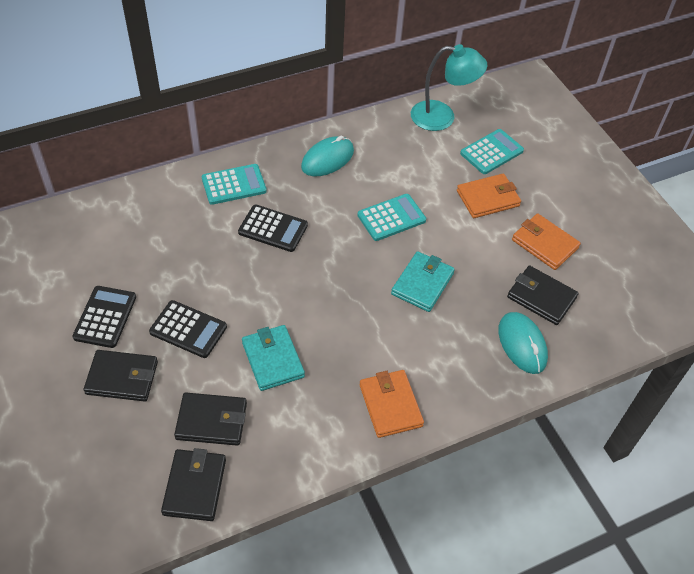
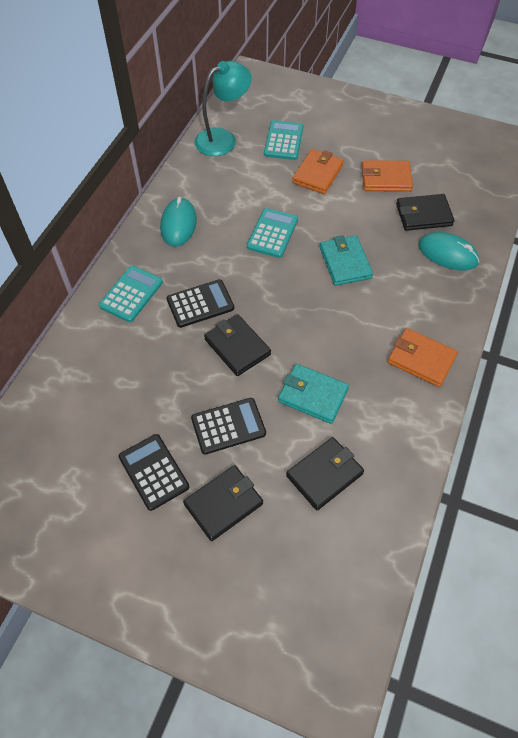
camera: 40 degrees left, 5 degrees up
black wallet [161,448,226,521] -> black wallet moved to [204,314,271,376]

